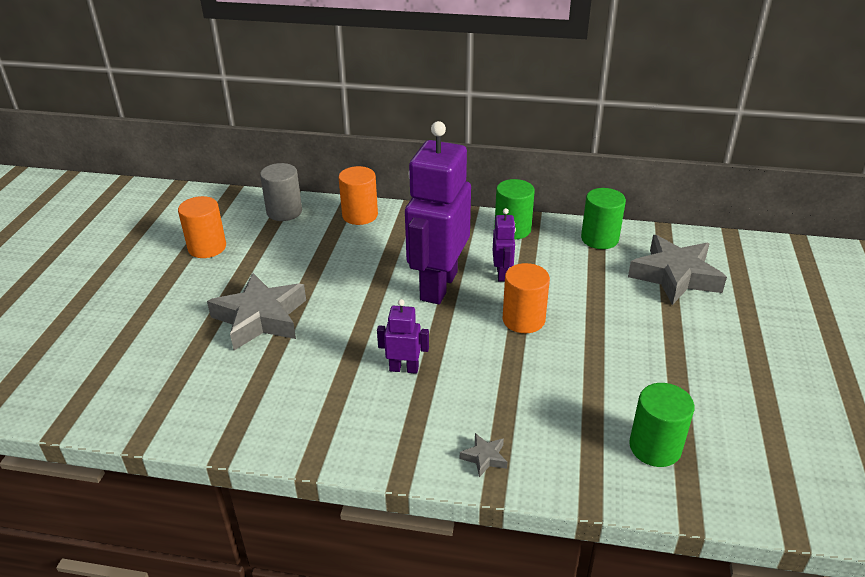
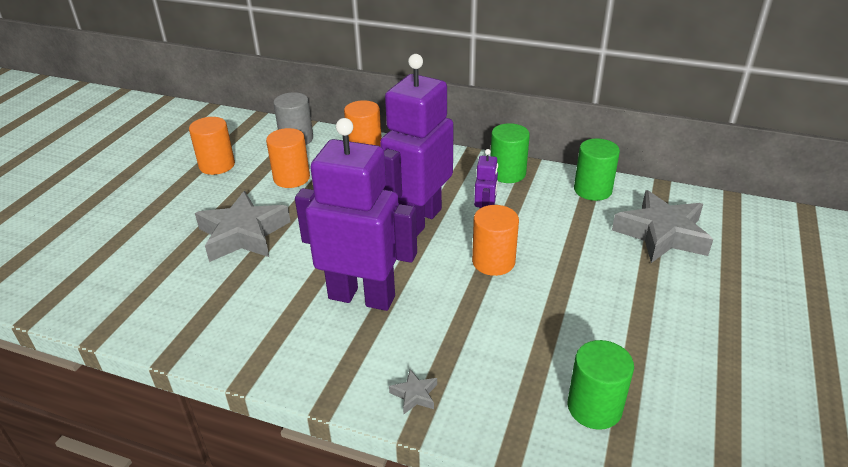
camera: 10 degrees right, 0 degrees up
purple robot [377,299,429,374] -> purple robot [295,118,417,311], size x2.28
none -> orange cylinder [266,128,310,188]

